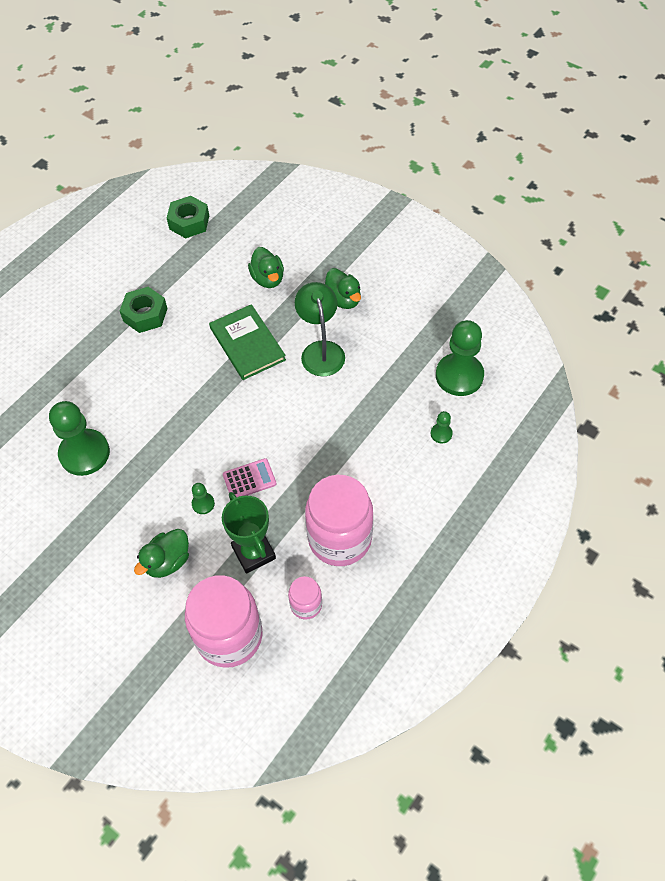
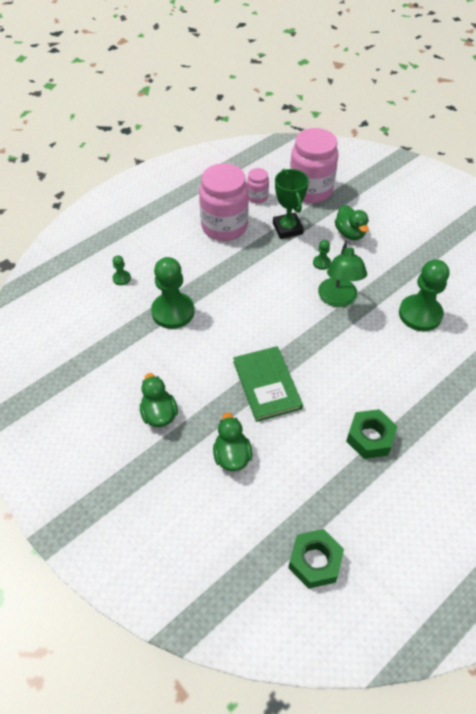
camera: 170 degrees left, 5 degrees down
green duck [134,529,189,578] -> green duck turned 105 degrees clockwise [335,205,369,240]
pink calculator [223,458,277,497] -> none
green lamp [295,282,345,377] -> green lamp moved to [318,240,367,307]
green pawn [436,320,484,396] -> green pawn moved to [151,257,194,329]

